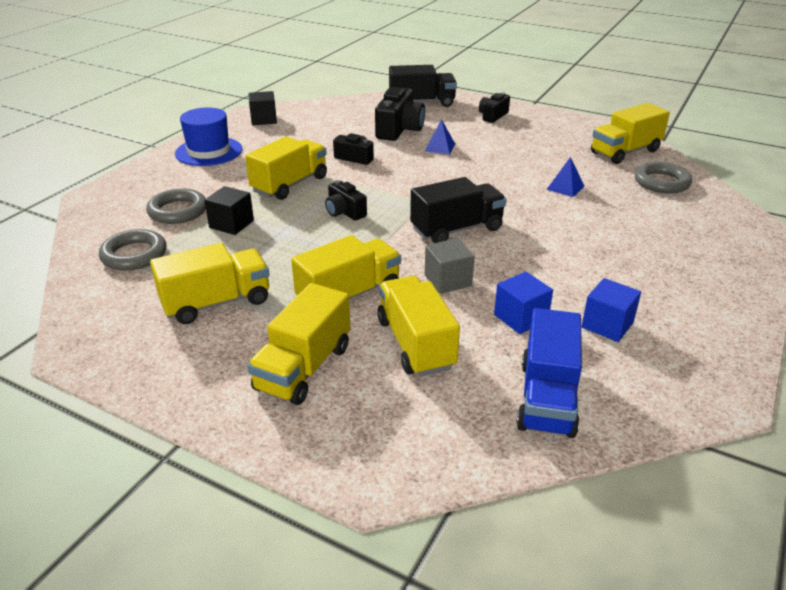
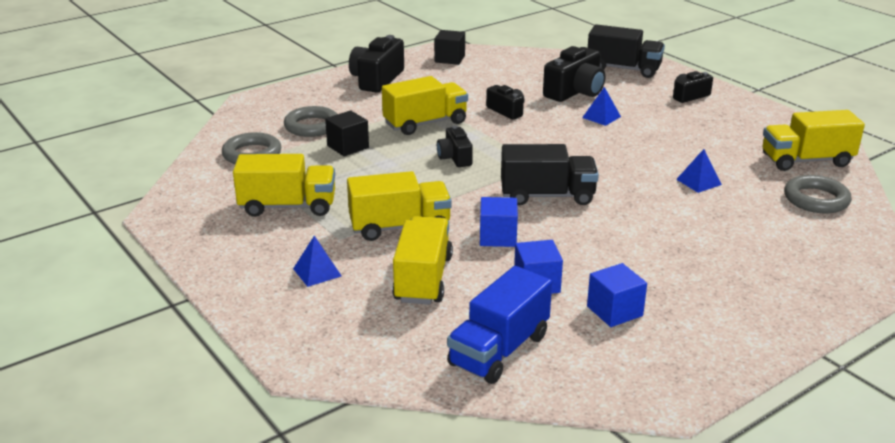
camera: 25 degrees right, 5 degrees down
blue hat [175,107,242,166] -> black camera [349,35,404,93]
yellow truck [247,283,350,405] -> blue pyramid [293,236,341,287]
grey cube [425,238,475,294] -> blue cube [480,197,518,247]

